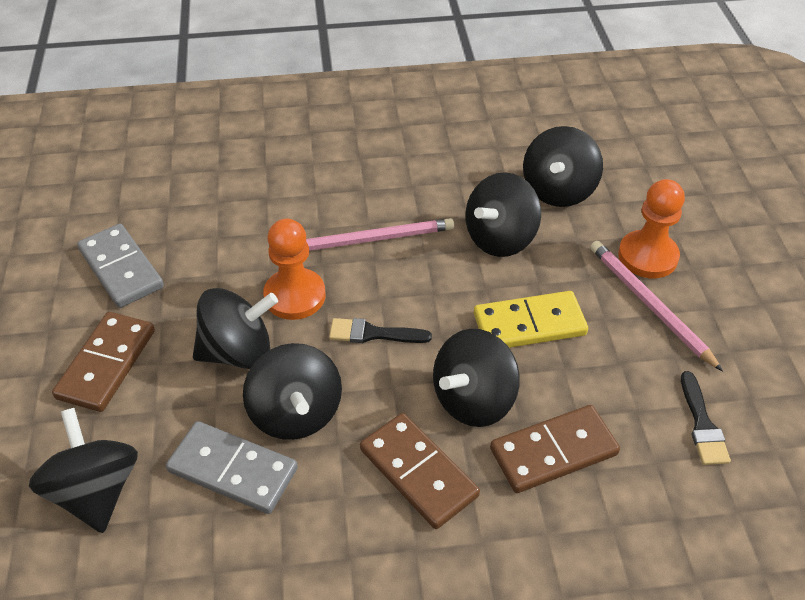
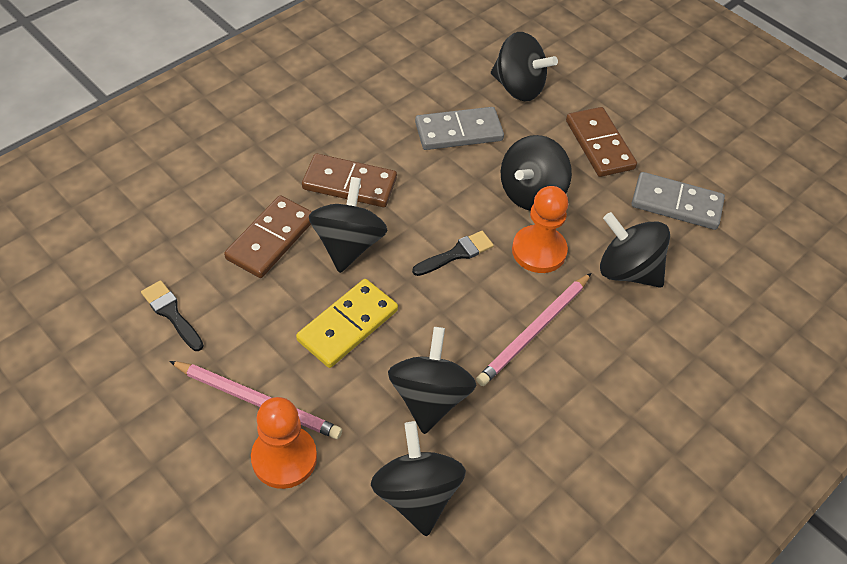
camera: 140 degrees right, 5 degrees up
black spinning top [243,343,342,440] -> black spinning top moved to [600,212,670,288]

